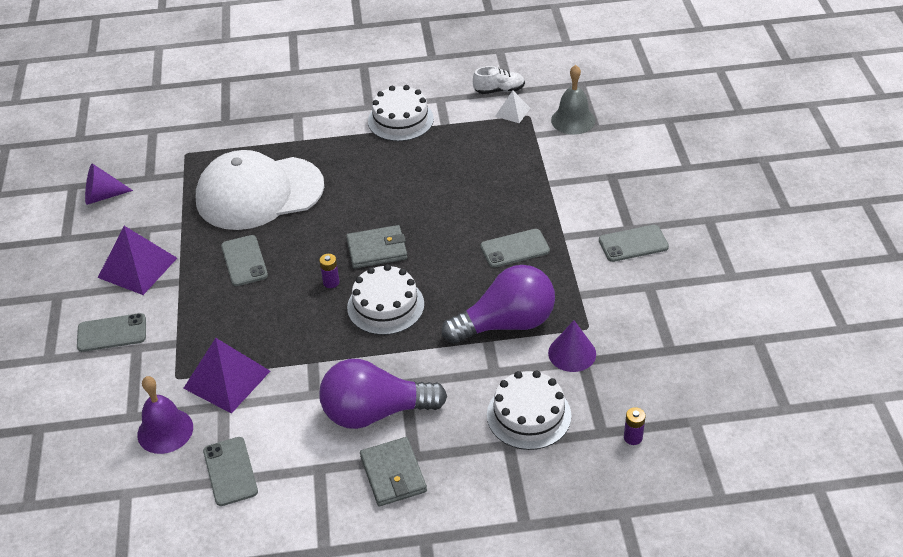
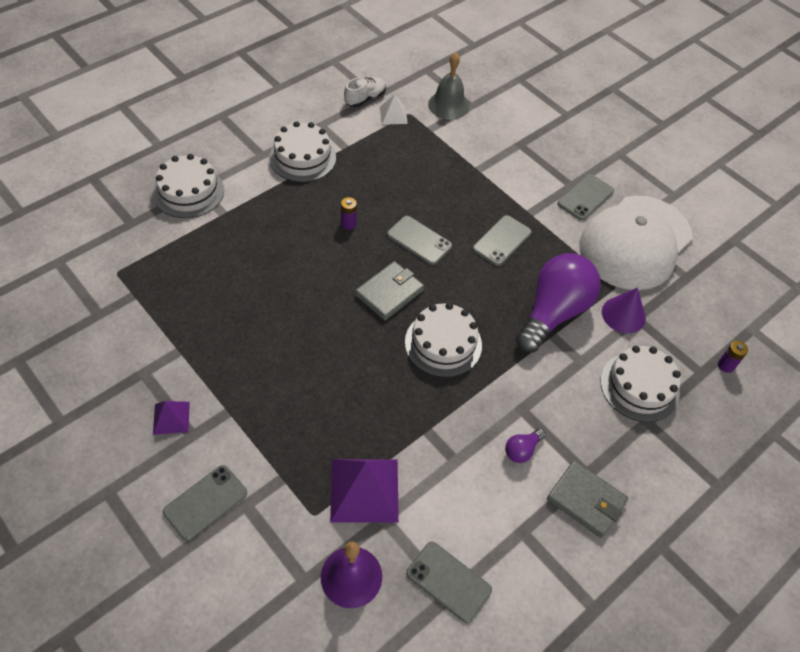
camera: 40 degrees left, 10 degrees up
purple cone [85,164,133,205] -> none
purple pyramid [98,226,177,295] -> purple pyramid [153,401,190,435], size x0.53
white cap [196,150,324,230] -> white cap moved to [579,195,693,290]
grey phone [221,235,268,286] -> grey phone moved to [387,216,452,265]
purple battery [319,254,340,288] -> purple battery moved to [341,197,357,230]
purple light bulb [320,359,447,429] -> purple light bulb [505,428,546,463], size x0.41
none -> white cake [153,154,224,218]

